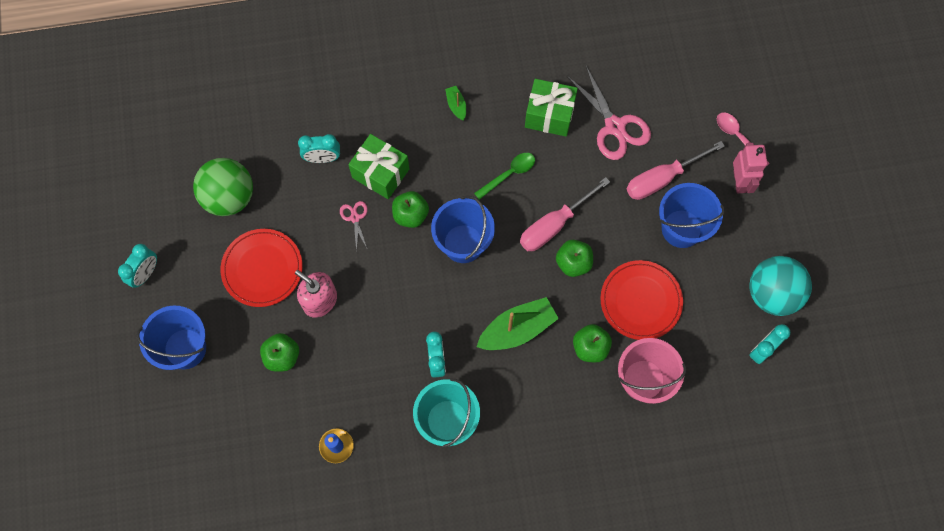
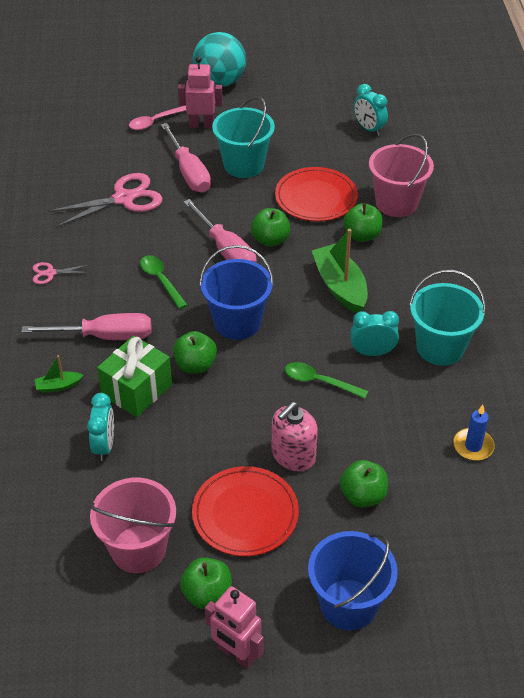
camera: 85 degrees left, 25 degrees down
turquoise clock [118,244,157,288] -> pink robot [205,586,264,668]
green ball [193,158,253,216] -> pink bucket [89,478,176,573]
pink scissors [340,201,368,252] -> pink scissors moved to [33,262,90,284]
green boat [445,86,466,121] -> green boat moved to [35,355,84,393]
green gift [525,79,578,137] -> none
blue bucket [659,183,725,248] -> turquoise bucket [212,97,275,178]
turquoise ball [749,256,812,316] -> turquoise ball moved to [193,32,246,87]
none -> pink screwdriver [21,313,151,340]
none -> green apple [180,557,232,609]
none -> green spoon [285,362,368,399]

